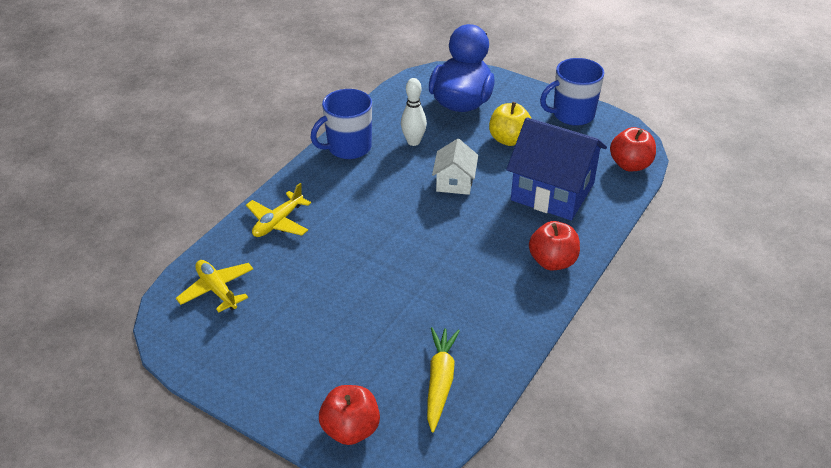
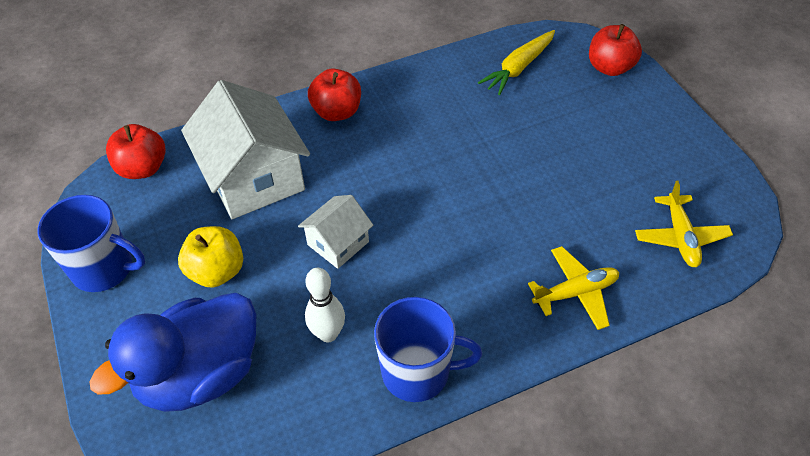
camera: 145 degrees left, 10 degrees up
blue house [506,117,607,220] -> white house [181,80,310,219]

